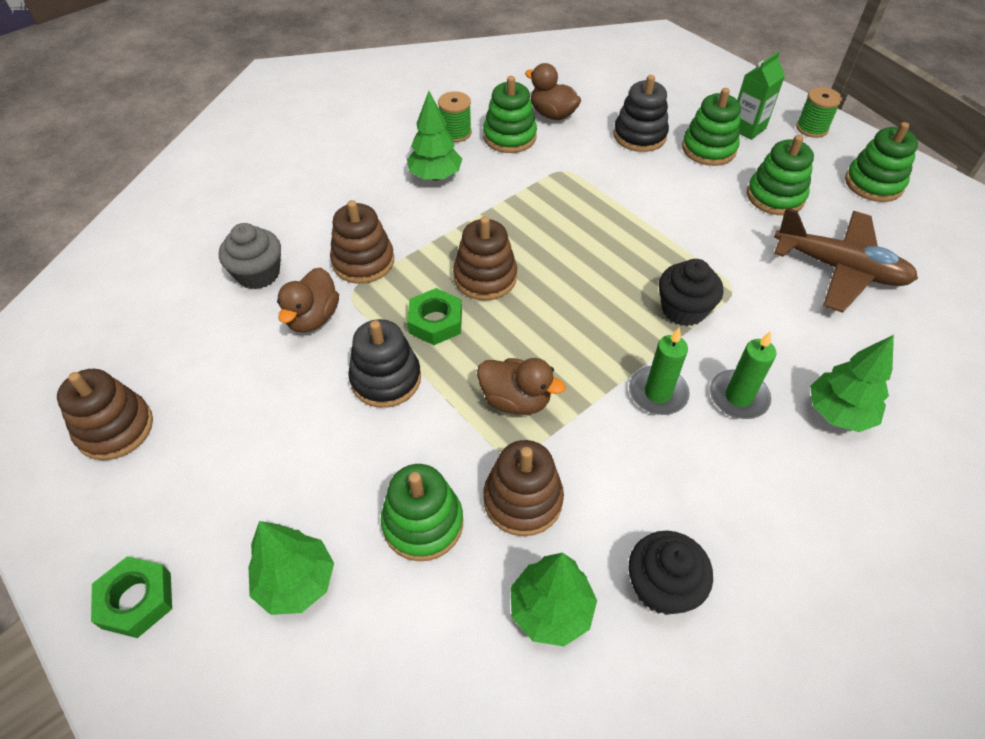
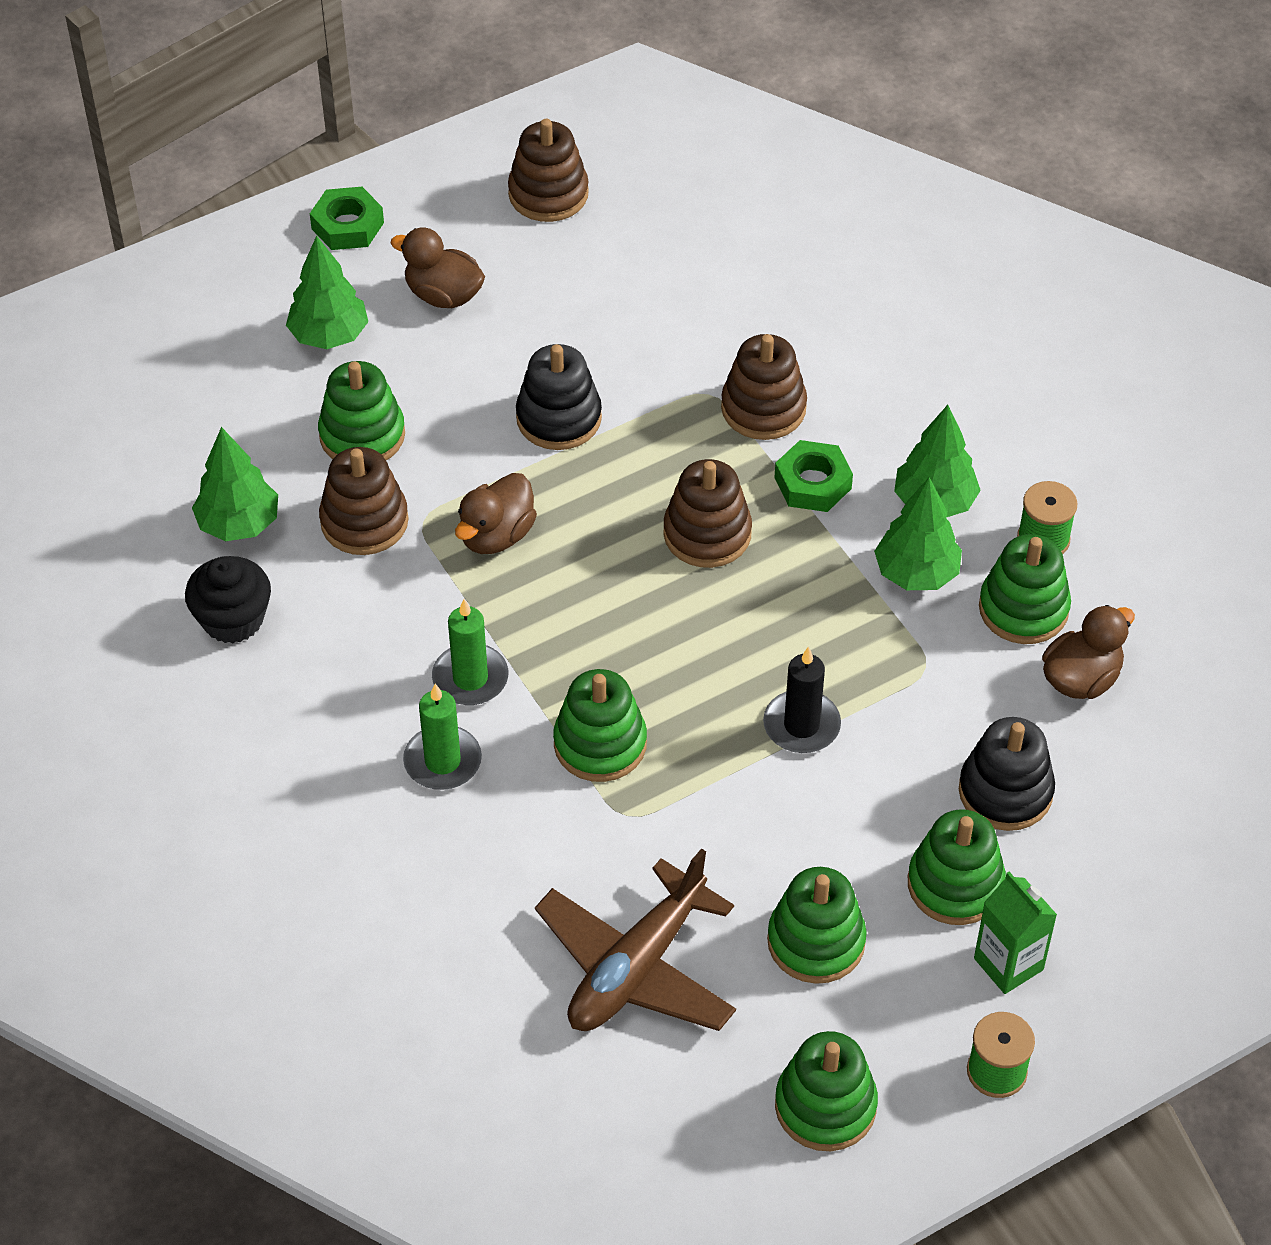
camera: 100 degrees right, 0 degrees up
grey cupcake [219,223,281,290] -> none
brown duck [277,268,339,333] -> brown duck moved to [391,228,485,308]
green nut [407,288,462,345] -> green nut moved to [774,440,853,512]
black cupcake [659,259,723,326] -> green stacking toy [553,669,647,782]
green tree [810,335,894,432] -> green tree moved to [874,477,962,590]
none -> black candle [763,647,841,753]

